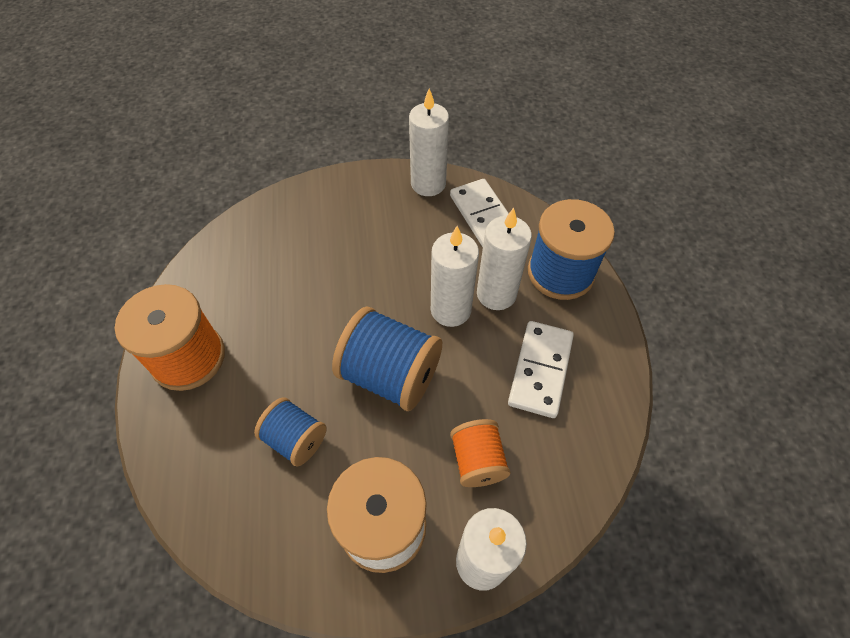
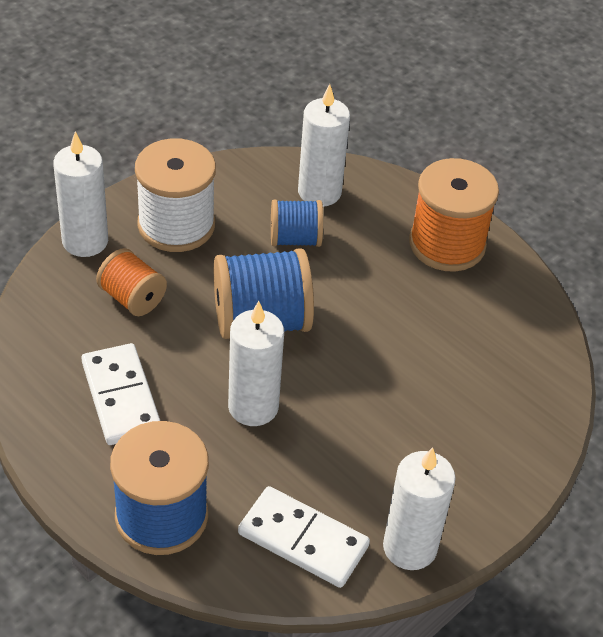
camera: 140 degrees right, 10 degrees down
white candle [477,208,532,310] -> white candle moved to [298,84,350,207]

